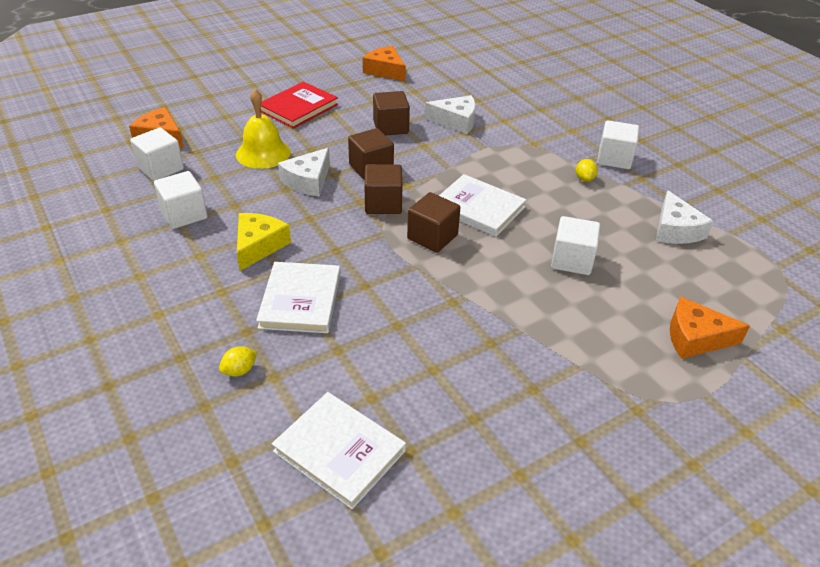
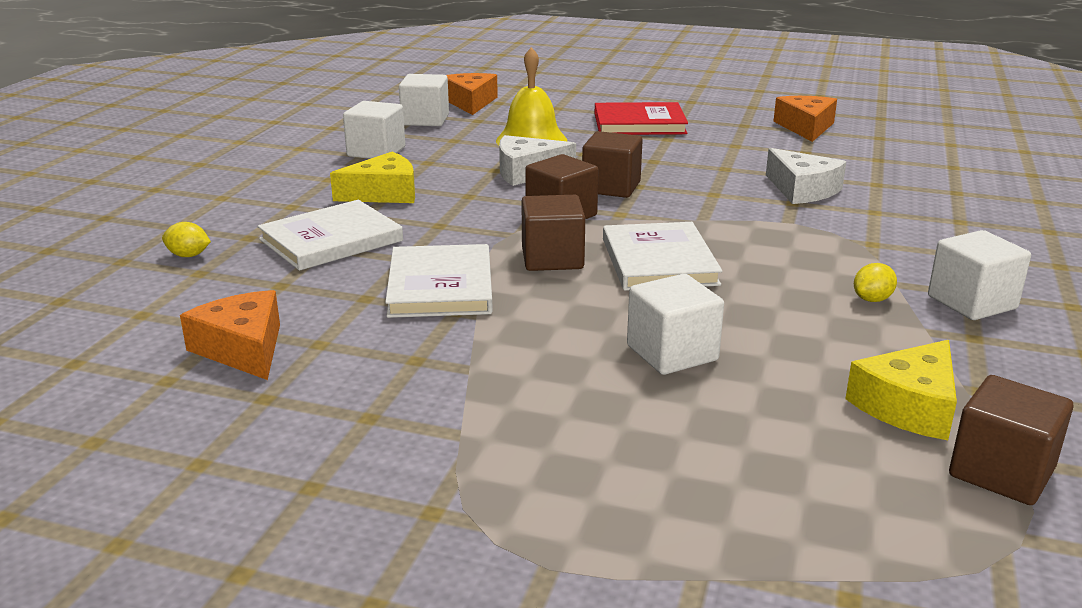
camera: 50 degrees right, 15 degrees down
white book [272,392,406,509] -> white book moved to [385,244,493,318]
brown cube [373,91,410,135] -> brown cube moved to [949,375,1074,505]
white cheese [656,190,713,244] -> yellow cheese [845,340,957,440]
orange cheese [670,297,750,359] -> orange cheese moved to [180,290,280,380]

